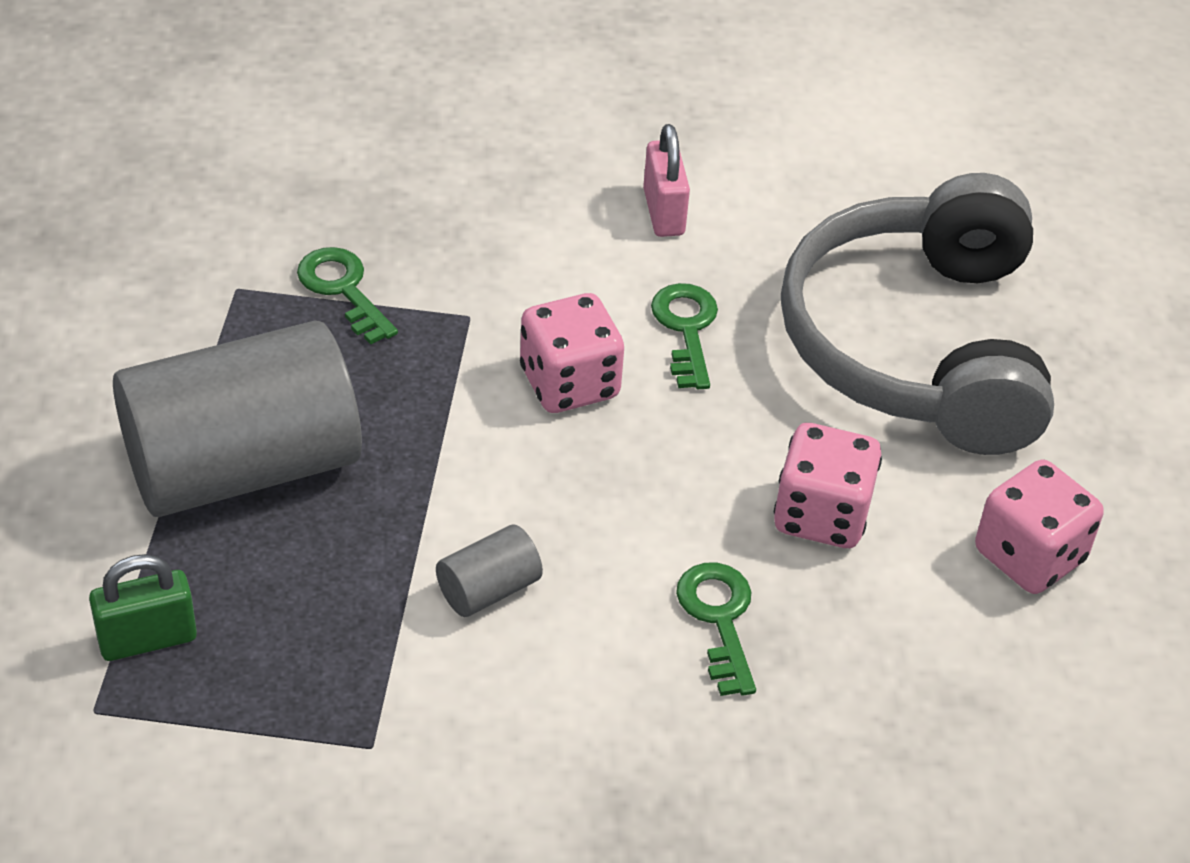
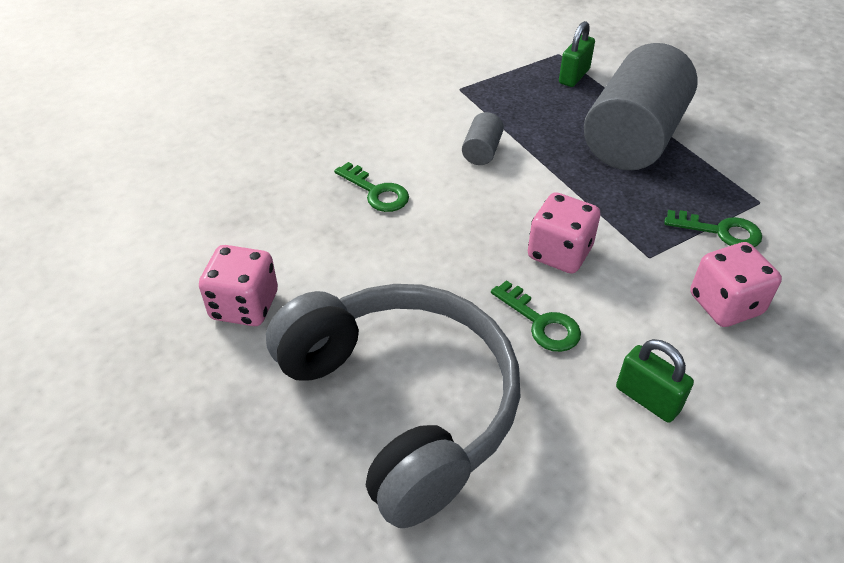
camera: 145 degrees right, 0 degrees up
pink padlock [643,124,690,237] -> green padlock [616,339,694,422]
pink dice [774,423,882,548] -> pink dice moved to [690,242,782,327]

